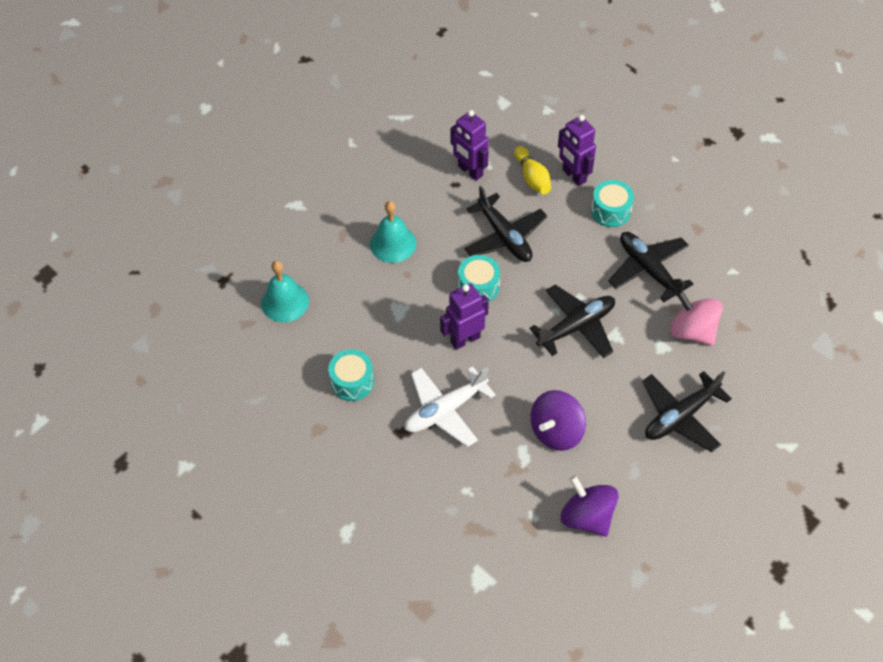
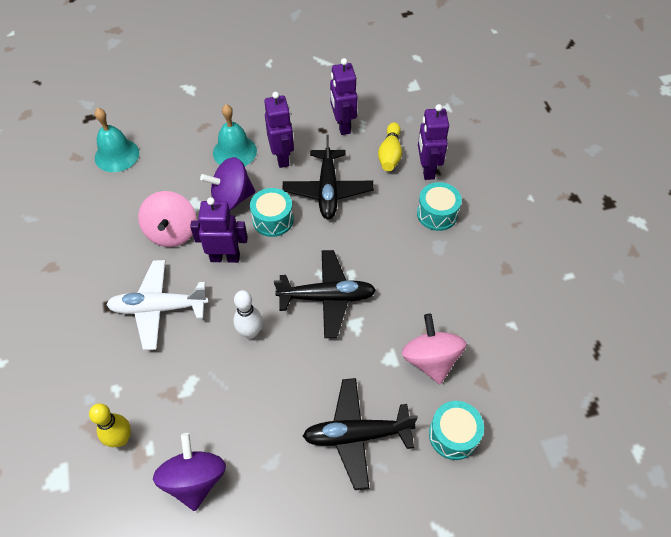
camera: 30 degrees right, 0 degrees up
turquoise drum [328,349,374,401] -> turquoise drum moved to [429,401,484,460]
purple spinning top [531,390,586,451] -> purple spinning top moved to [200,157,255,210]
black plane [608,232,693,302] -> none
none -> yellow bowling pin [89,403,131,447]
none -> pink spinning top [138,191,197,247]
none -> white bowling pin [233,290,263,339]
none -> purple robot [264,92,294,168]

